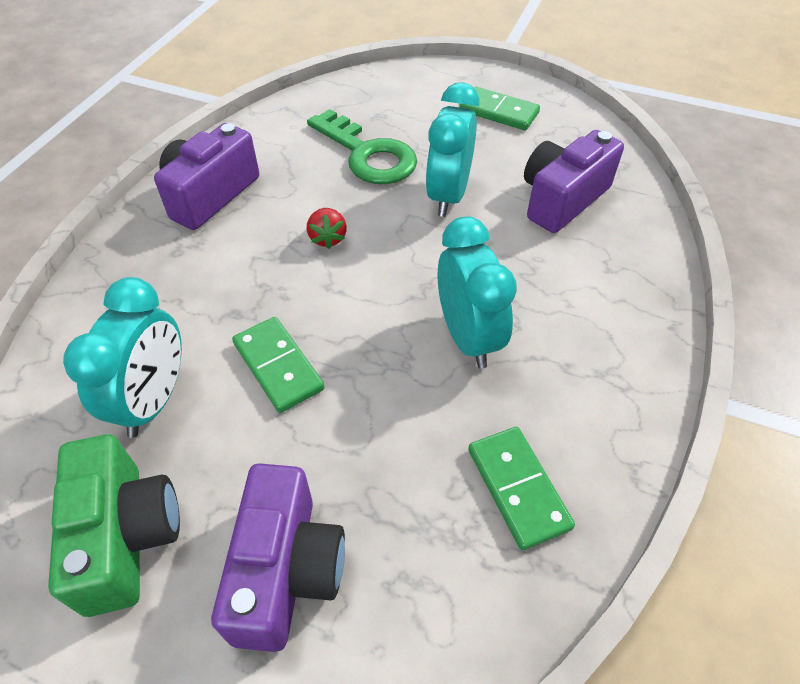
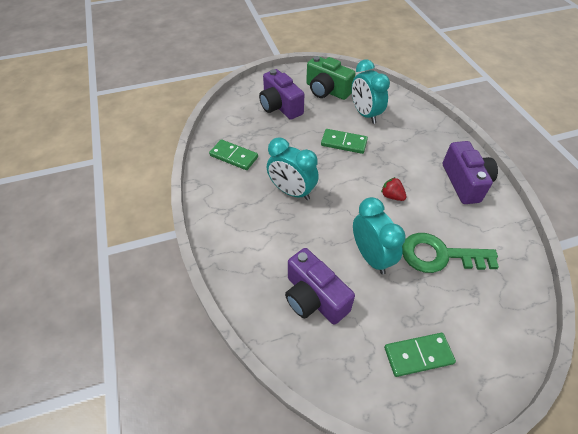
camera: 140 degrees right, 0 degrees up
purple camera [524,130,624,233] -> purple camera turned 135 degrees clockwise [285,248,355,325]

